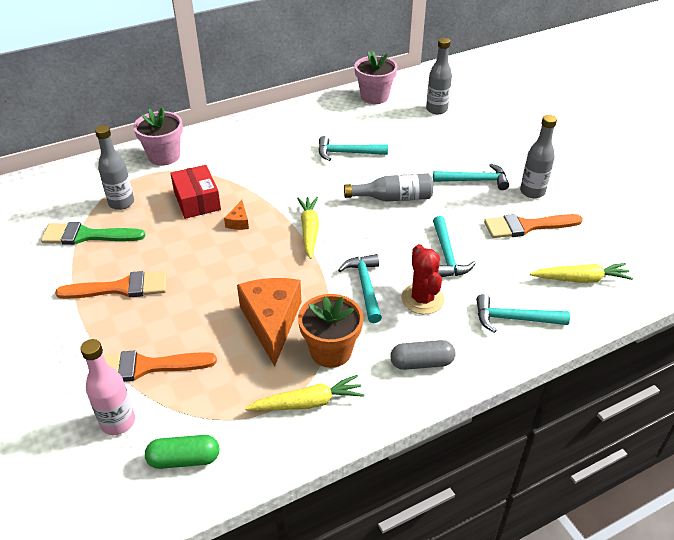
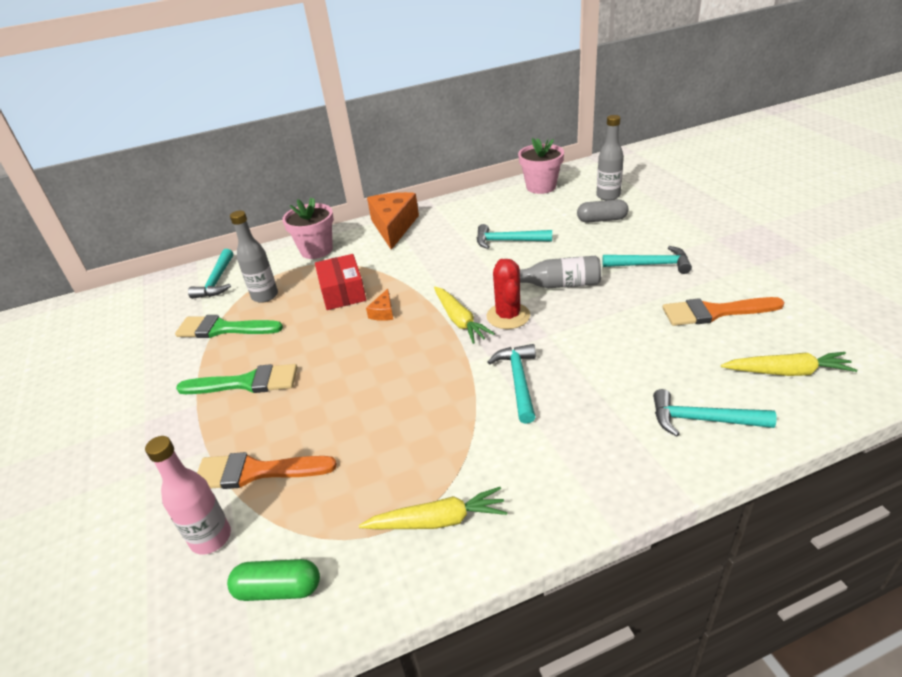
camera: 10 degrees right, 5 degrees down
orange brush [55,271,167,299] -> green brush [176,364,297,394]
orange cheese [237,278,301,367] -> orange cheese moved to [367,192,419,250]
yellow carrot [297,197,319,259] -> yellow carrot turned 150 degrees clockwise [434,287,495,344]
orange flower pot [298,294,363,368] -> none
grey capsule [390,340,456,370] -> grey capsule moved to [577,199,628,223]
red cactus [401,244,444,314] -> red cactus moved to [487,259,530,329]
turquoise hammer [433,216,476,277] -> turquoise hammer moved to [188,249,233,299]
grey bottle [520,115,557,198] -> none

